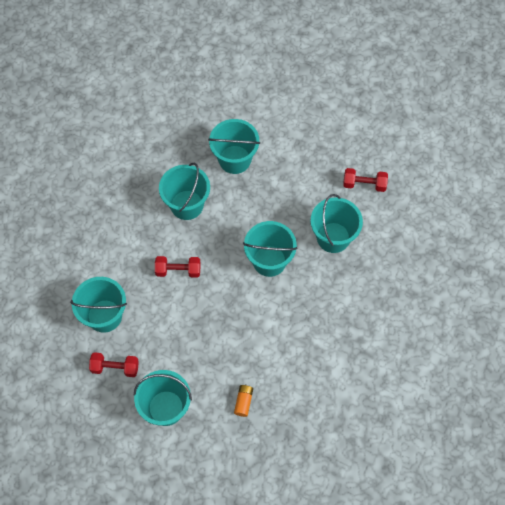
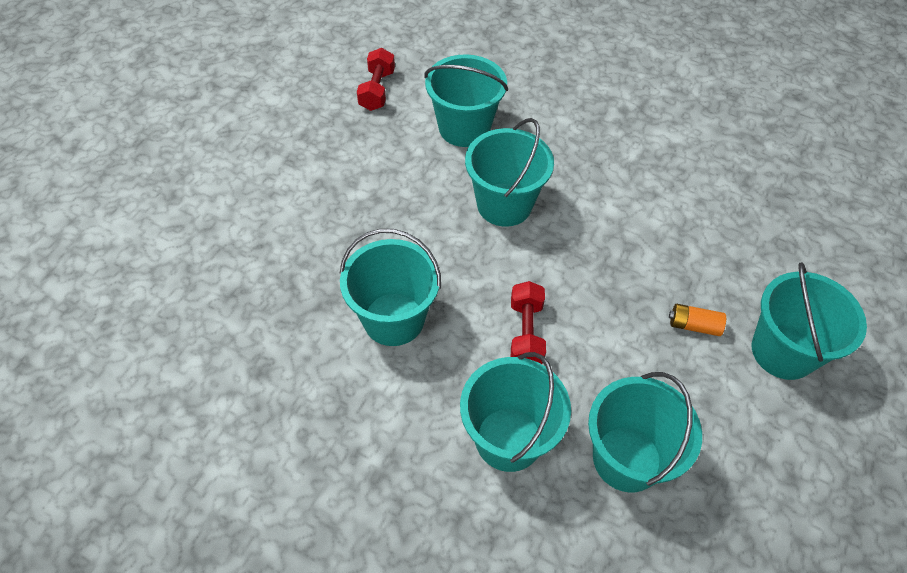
camera: 90 degrees left, 10 degrees down
red dumbbell [89,352,139,377] -> none
turquoise bucket [208,119,260,174] -> turquoise bucket moved to [460,352,571,472]
orange battery [234,385,253,417] -> orange battery moved to [669,304,726,336]

